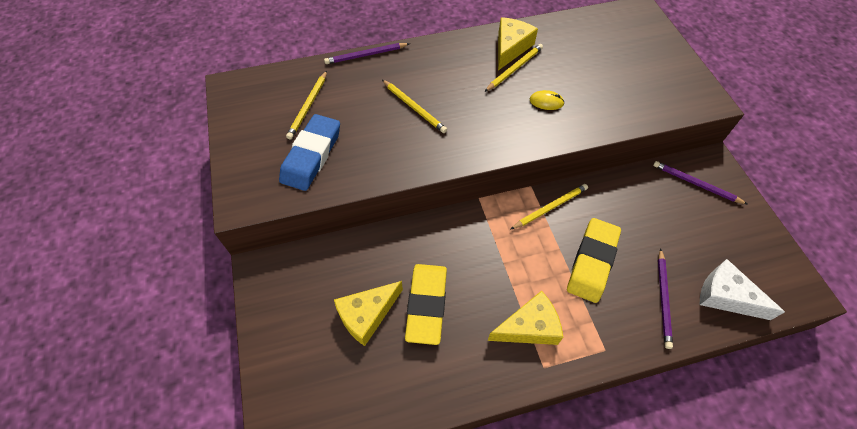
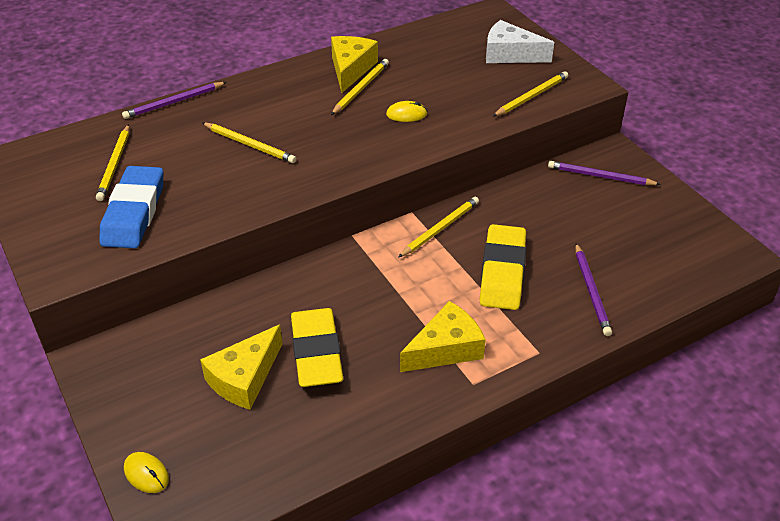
camera: 15 degrees left, 15 degrees down
white cheese [700,259,785,320] -> white cheese moved to [486,20,554,63]
none -> yellow mouse [124,452,169,493]
none -> yellow pencil [493,71,568,117]

